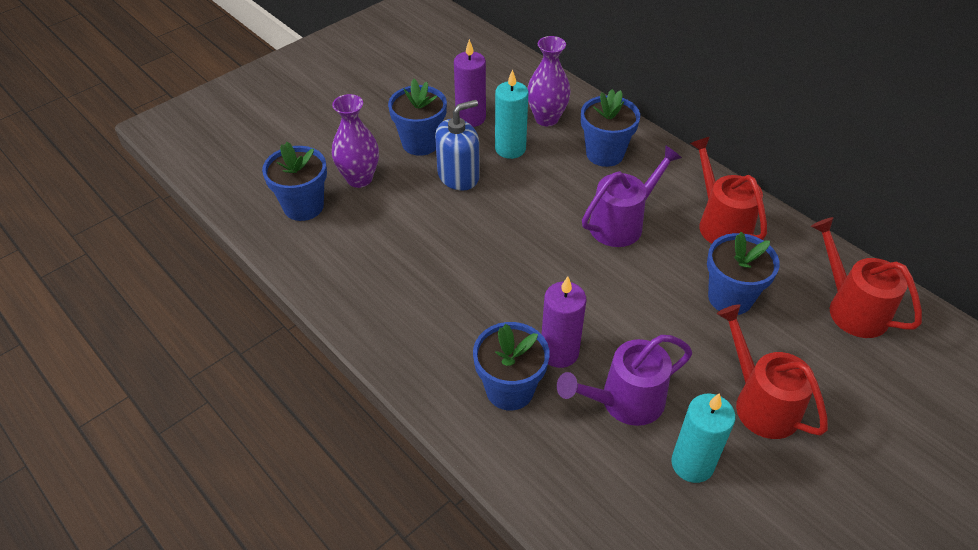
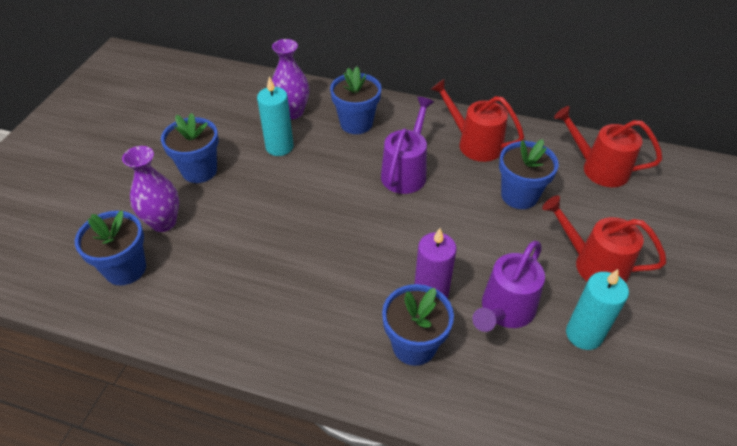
camera: 30 degrees left, 0 degrees up
blue soap dispenser [435,100,480,191] -> none
purple candle [454,39,486,127] -> none

